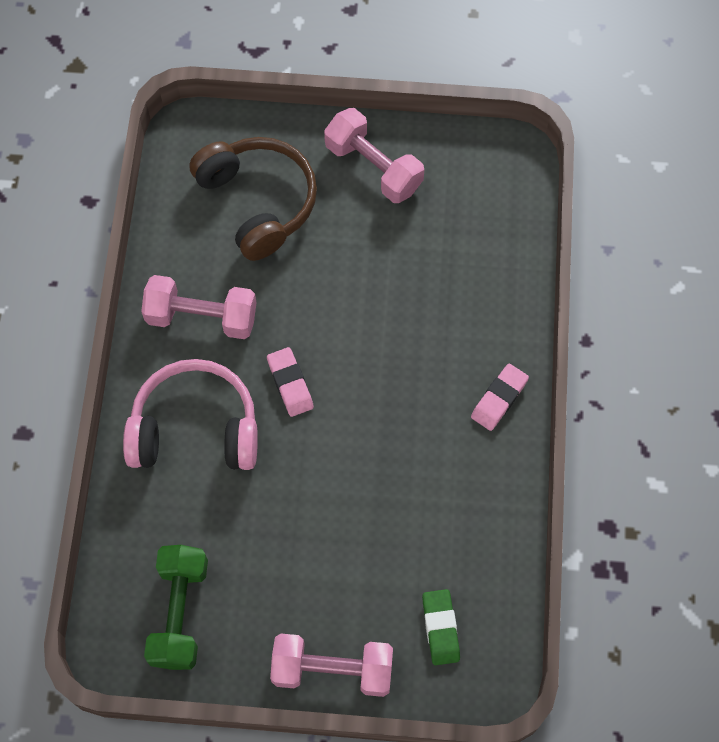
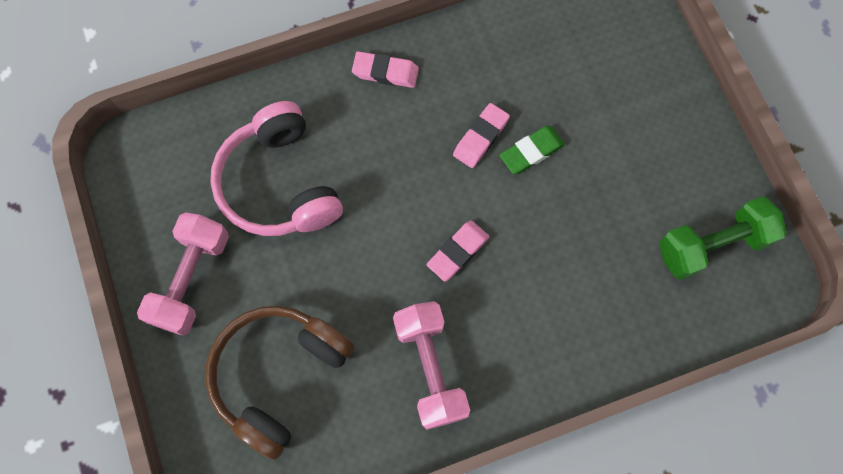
camera: 115 degrees left, 5 degrees up
pink headphones [123,359,258,470] -> pink headphones moved to [210,101,343,236]
pink dumbbell [270,634,393,697] -> none
green eraser [422,589,460,665] -> green eraser moved to [500,126,565,174]
none -> pink eraser [453,103,510,168]

